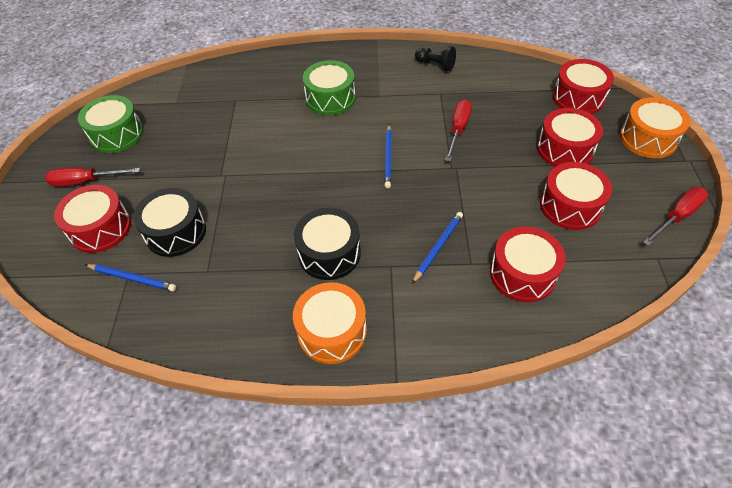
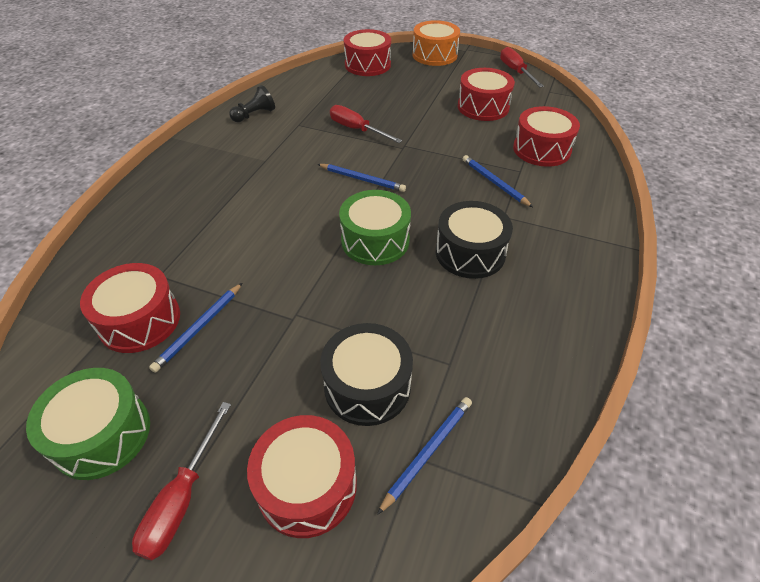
camera: 70 degrees left, 5 degrees down
orange drum [293,282,367,364] -> none
green drum [303,60,356,115] -> green drum moved to [339,190,411,265]
red drum [537,108,603,167] -> red drum moved to [80,263,180,353]
none -> blue pencil [149,283,242,373]

